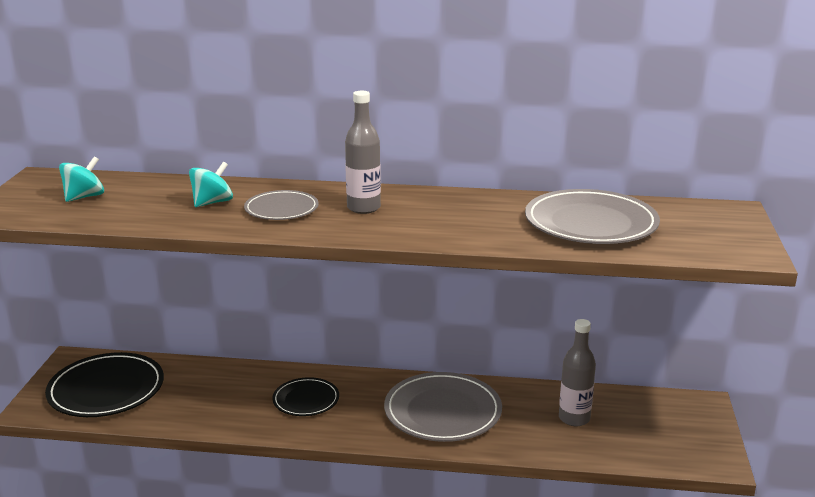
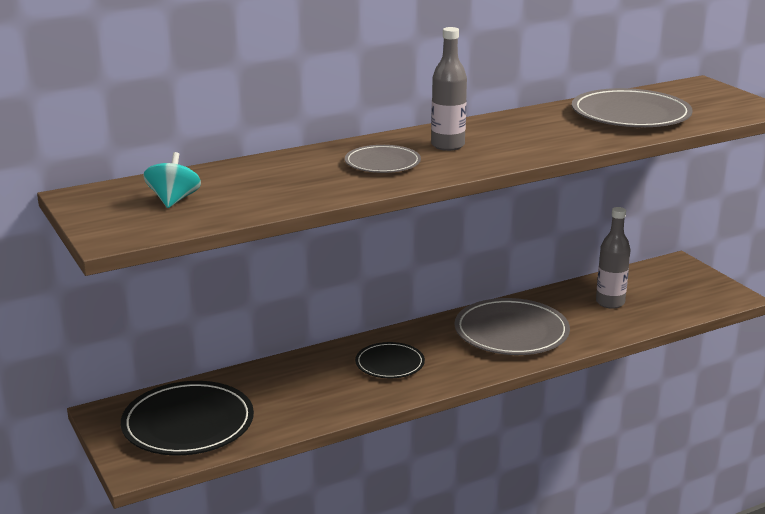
camera: 35 degrees left, 0 degrees up
turquoise spinning top [189,162,233,207] -> none

